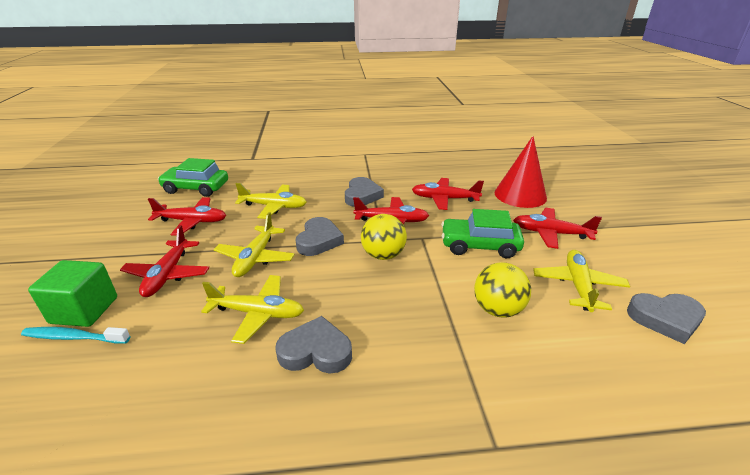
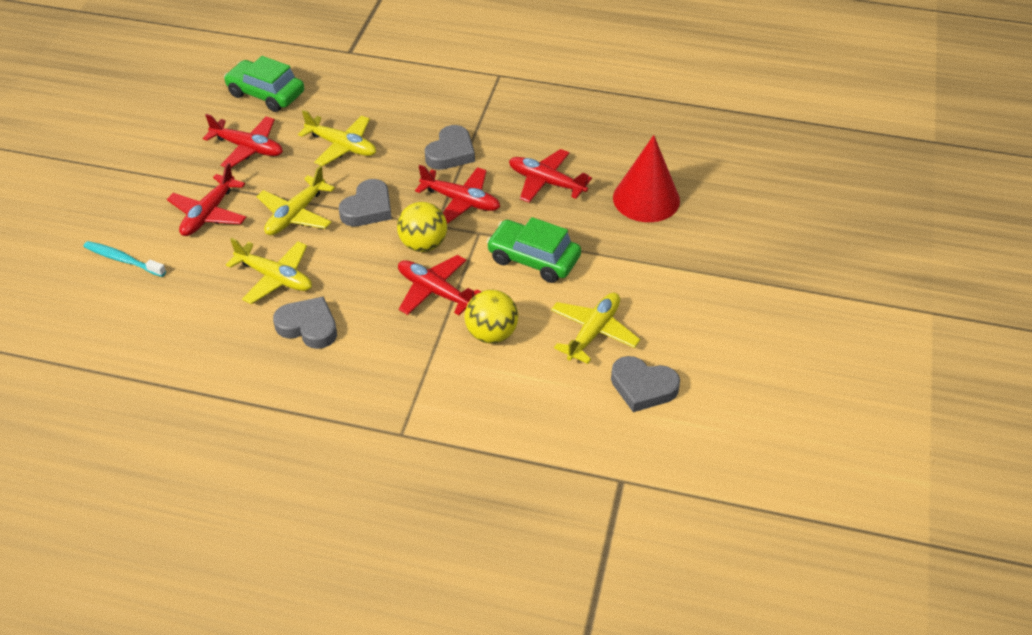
camera: 20 degrees right, 15 degrees up
green cube [28,260,117,327] -> none
red plane [513,208,602,249] -> red plane moved to [398,255,481,315]

